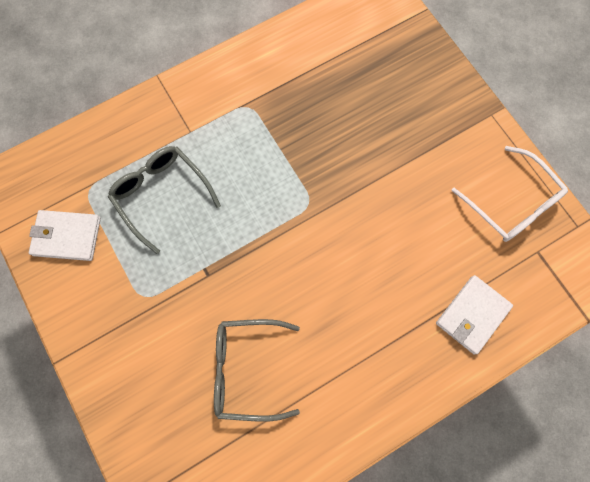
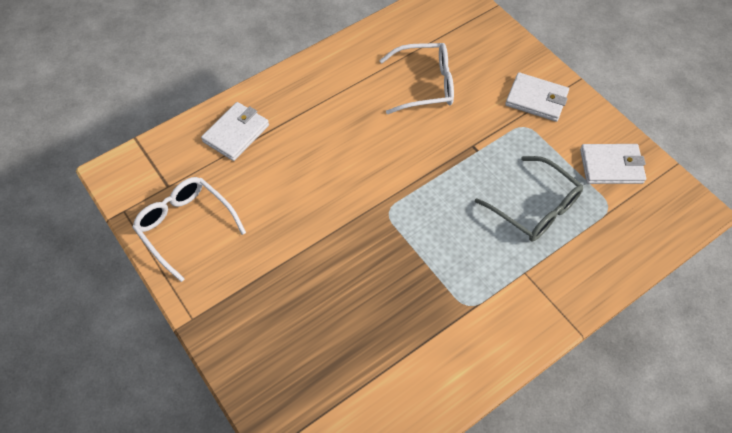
camera: 175 degrees right, 15 degrees down
grey glasses [214,319,300,421] -> white glasses [379,43,454,114]
none -> white wallet [505,72,569,122]

